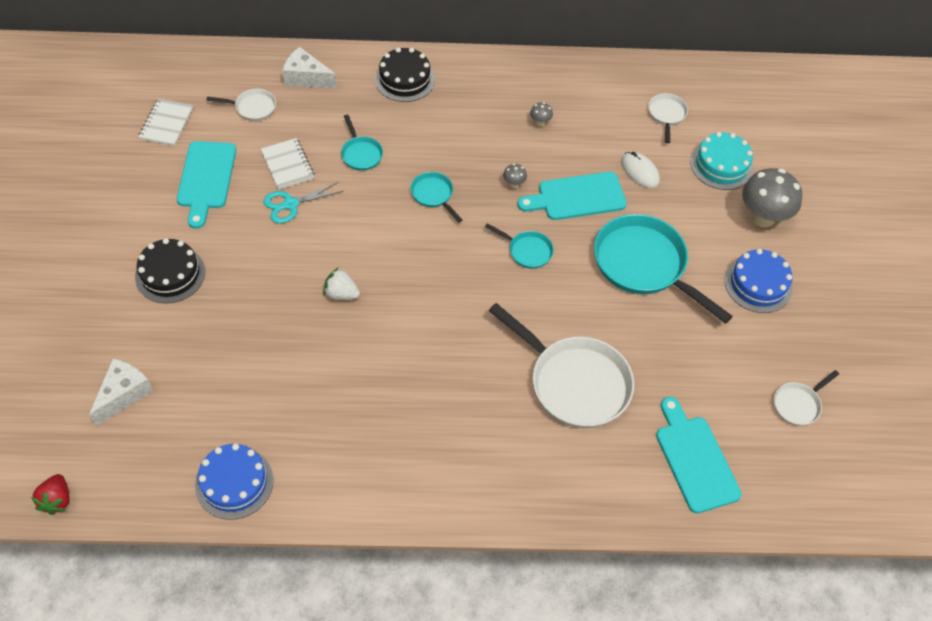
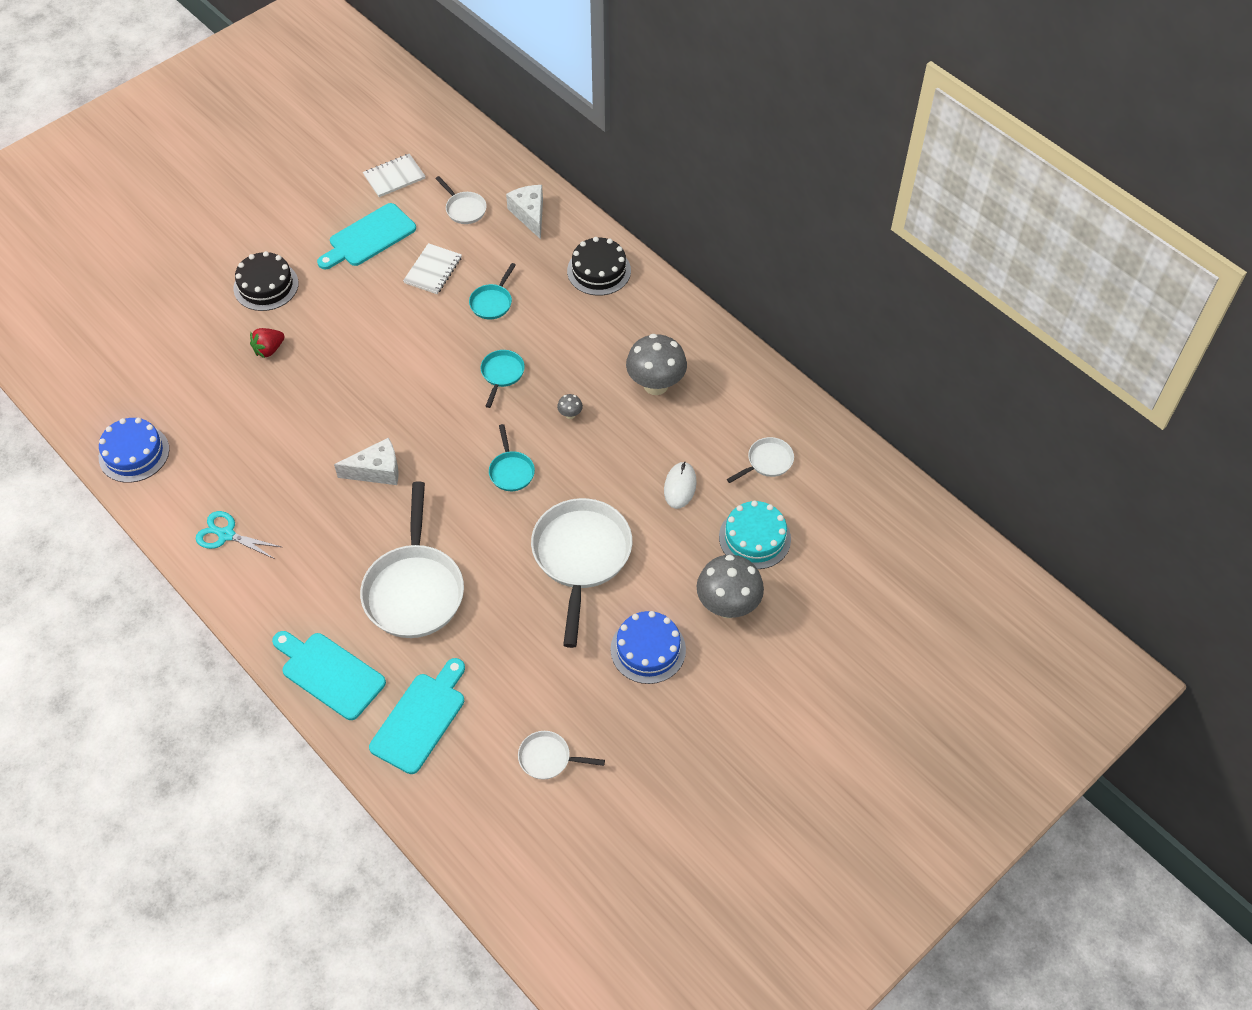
camera: 50 degrees right, 0 degrees up
red strawberry [31,474,70,515] -> red strawberry moved to [250,328,285,358]
white cheese [89,358,153,426] -> white cheese moved to [334,438,398,485]
turquoise scissors [263,182,343,223] -> turquoise scissors moved to [196,511,281,559]
white strawberry [323,267,360,300] -> none
turquoise cutting board [517,172,627,220] -> turquoise cutting board moved to [272,631,386,720]
grey mushroom [530,102,553,126] -> grey mushroom [626,334,687,395], size x2.42
turquoise pan [594,214,733,324] -> white pan [531,498,632,648]

